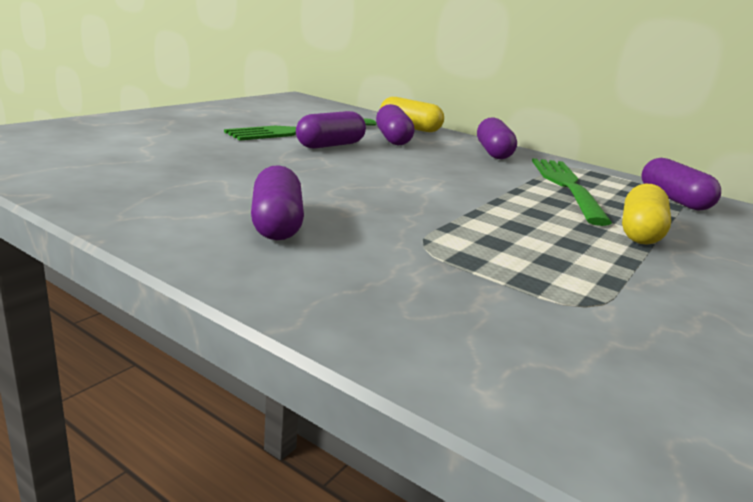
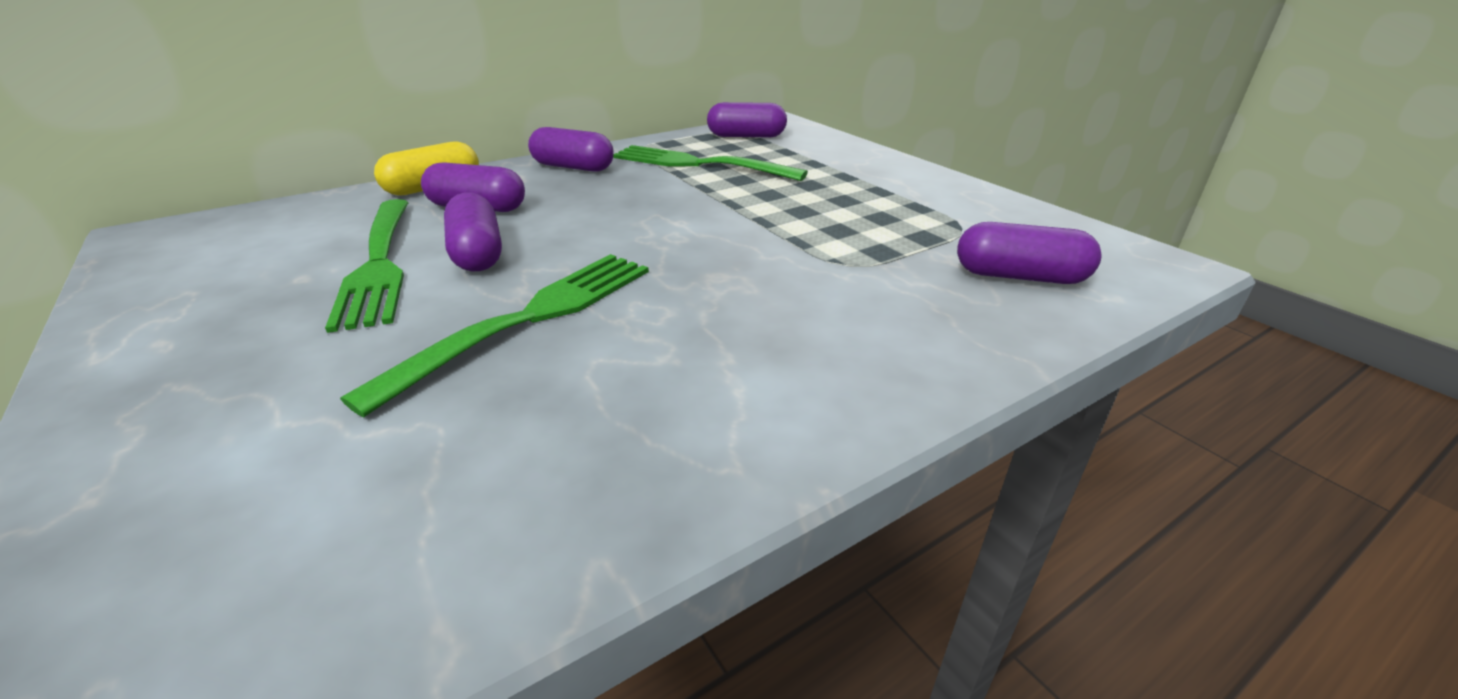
camera: 65 degrees left, 10 degrees up
purple capsule [251,165,304,240] -> purple capsule moved to [957,222,1102,284]
yellow capsule [622,184,671,245] -> none
none -> green fork [340,254,649,417]

